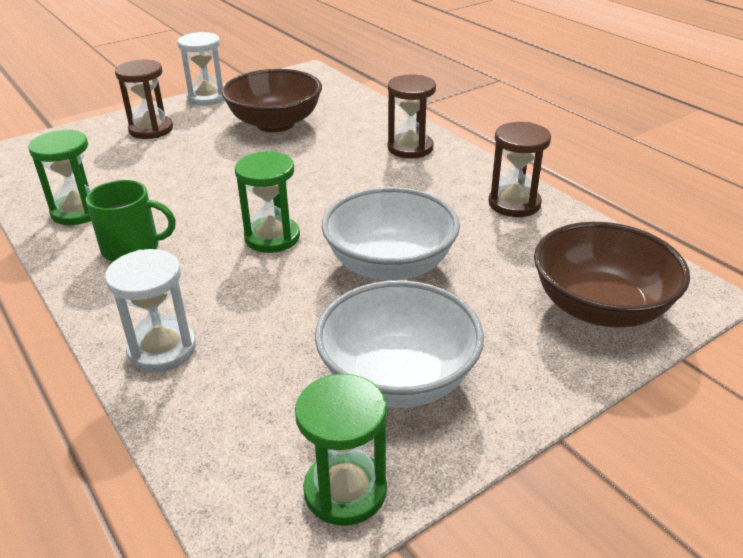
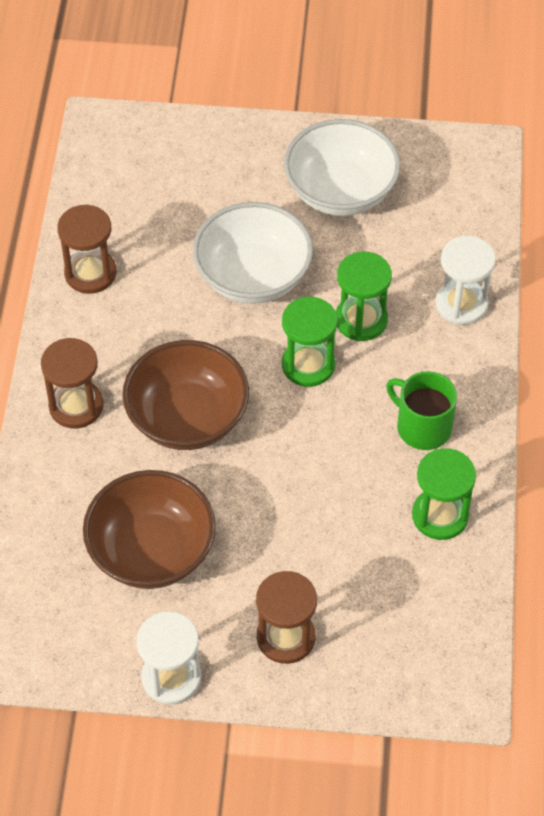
camera: 140 degrees left, 20 degrees up
green hourglass [295,374,387,526] -> green hourglass moved to [336,252,392,341]
brown bowl [534,222,690,328] -> brown bowl moved to [123,340,249,450]

